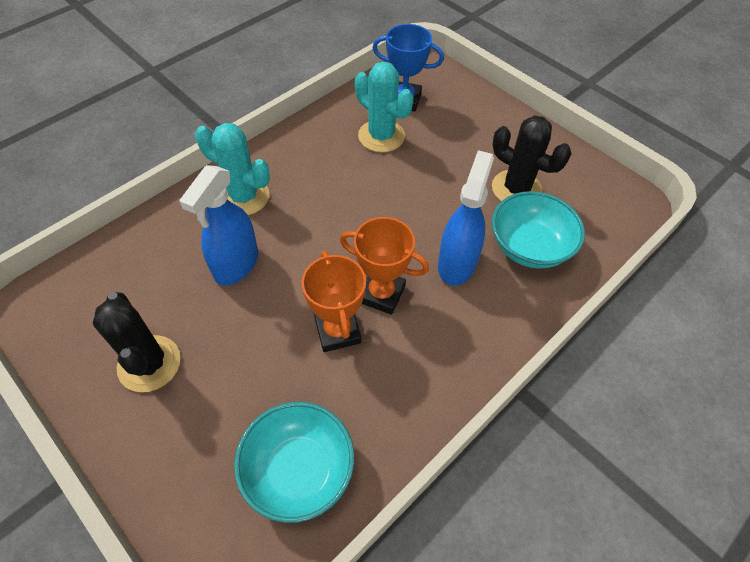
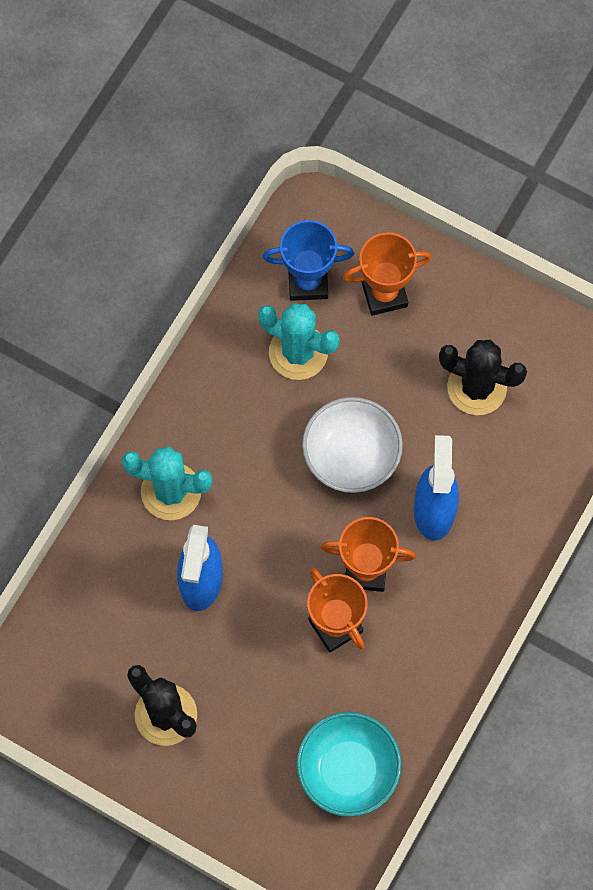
camera: 15 degrees left, 15 degrees up
turquoise bowl [492,191,585,268] -> none
none -> white bowl [302,397,403,493]
none -> orange trophy [343,232,432,316]

